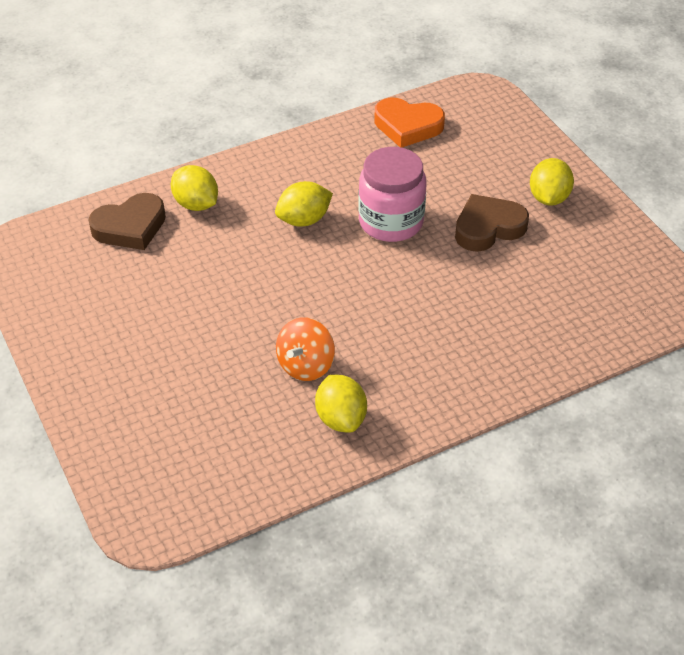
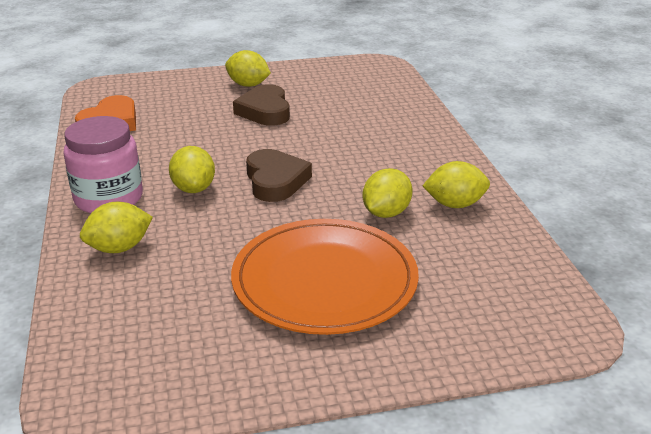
camera: 75 degrees left, 15 degrees down
brown heart [88,193,166,250] -> brown heart moved to [246,149,312,202]
orange spinning top [276,317,335,381] -> yellow lemon [362,168,413,218]
pink jar [358,147,427,242] -> pink jar moved to [63,116,143,213]
none -> orange plate [231,219,419,335]

